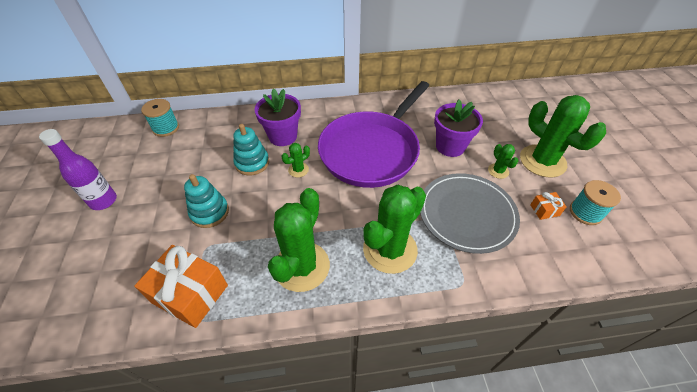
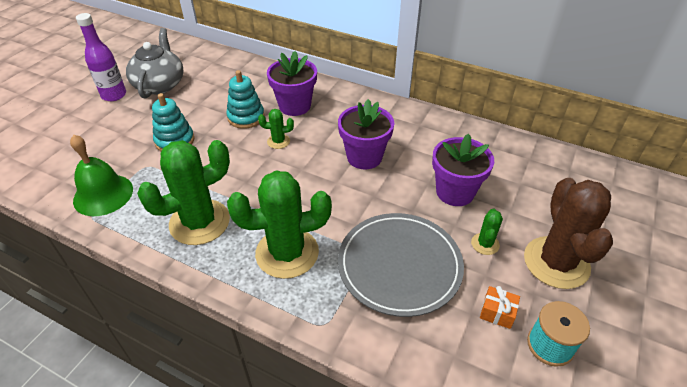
camera: 35 degrees right, 5 degrees down
orange gift [134,245,228,328] -> green bell [70,134,133,216]
turquoise spool [141,99,179,137] -> none
purple pan [318,81,430,188] -> purple flower pot [338,99,394,169]
green cactus [520,95,606,177] -> brown cactus [524,178,613,289]
none -> grey teapot [126,28,184,99]

